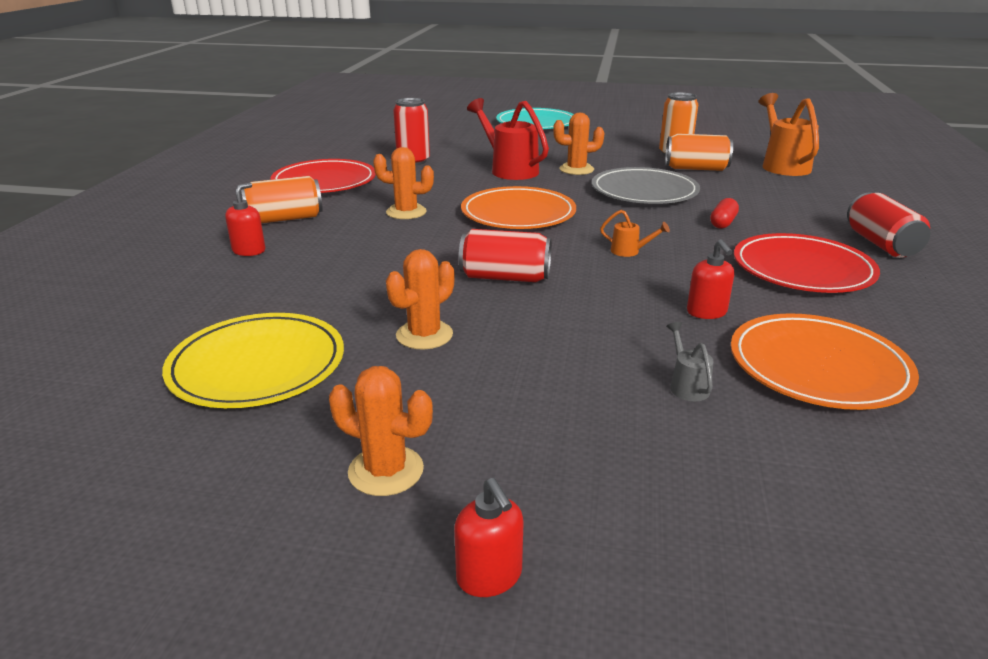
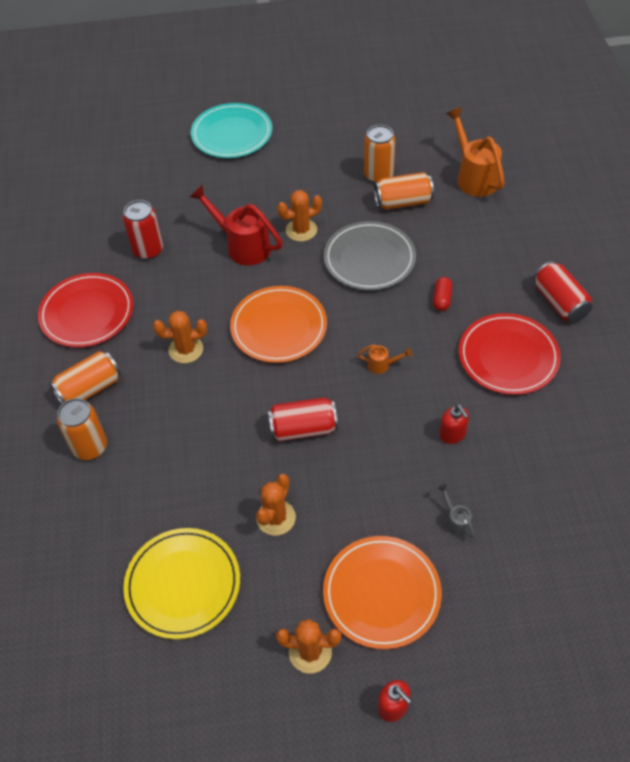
camera: 15 degrees left, 25 degrees up
red soap dispenser [225,183,265,256] -> orange can [57,398,107,460]
orange plate [731,313,919,410] -> orange plate moved to [323,536,442,649]

